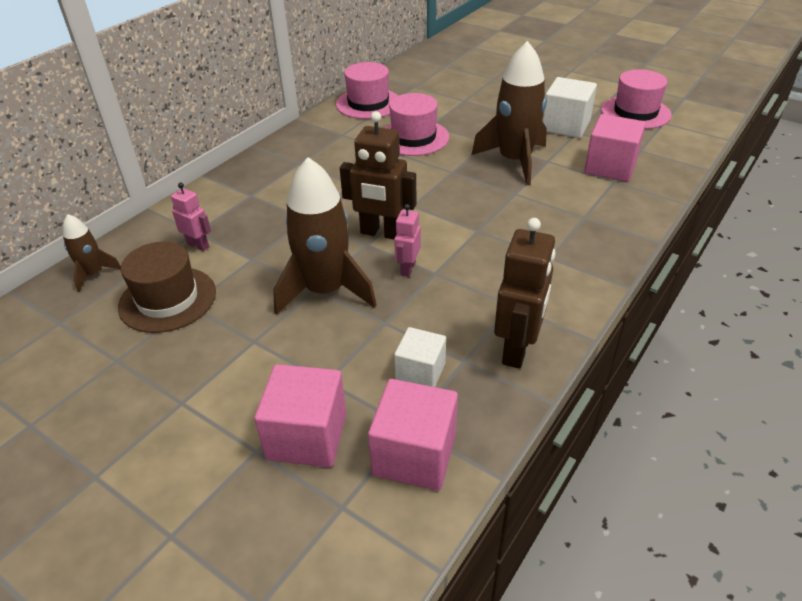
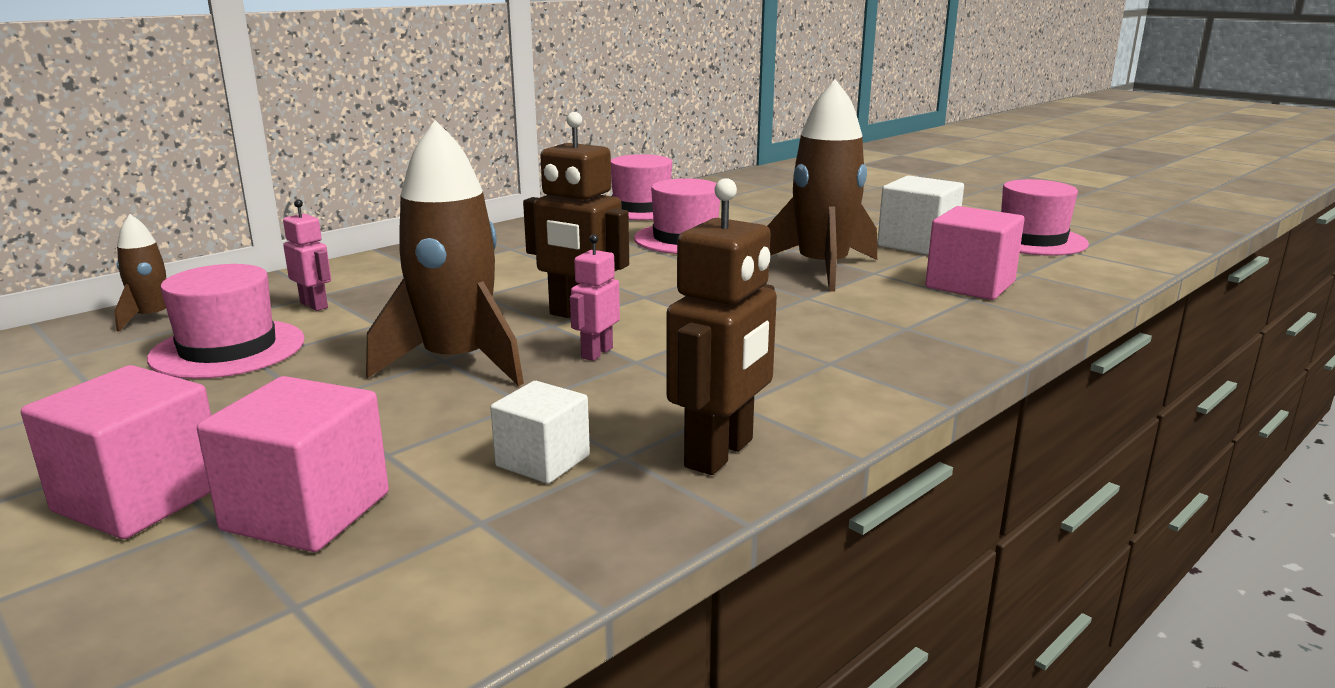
camera: 10 degrees right, 20 degrees down
brown hat [118,242,216,333] -> pink hat [147,264,305,379]
pink cube [368,379,458,491] -> pink cube moved to [21,365,211,539]

